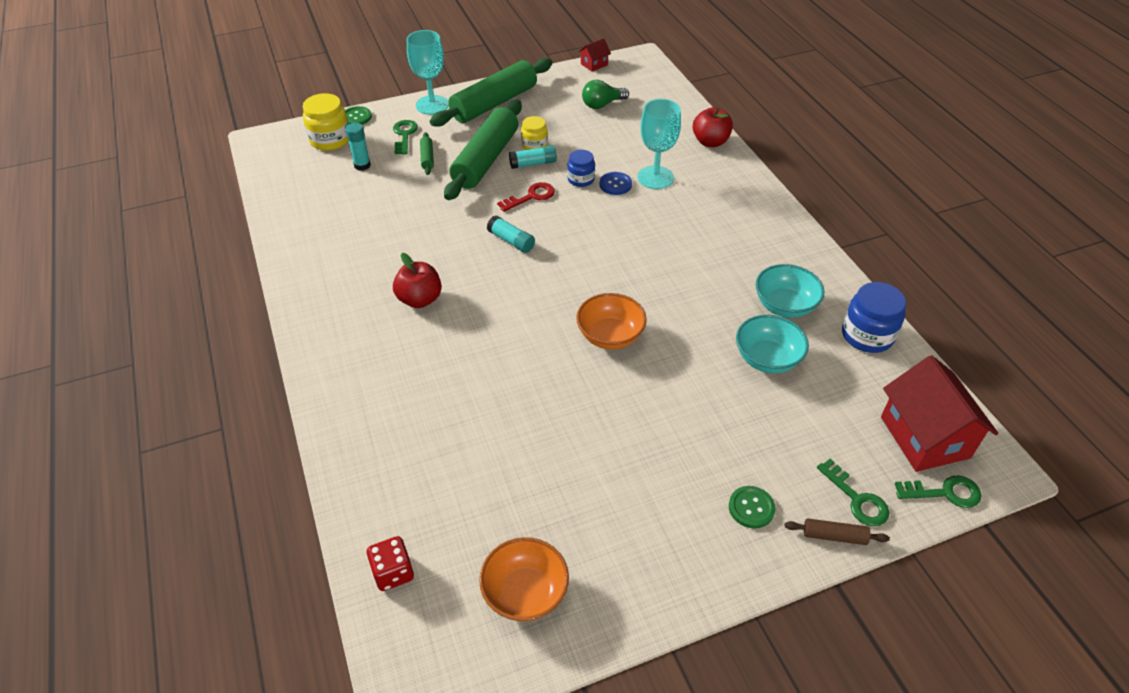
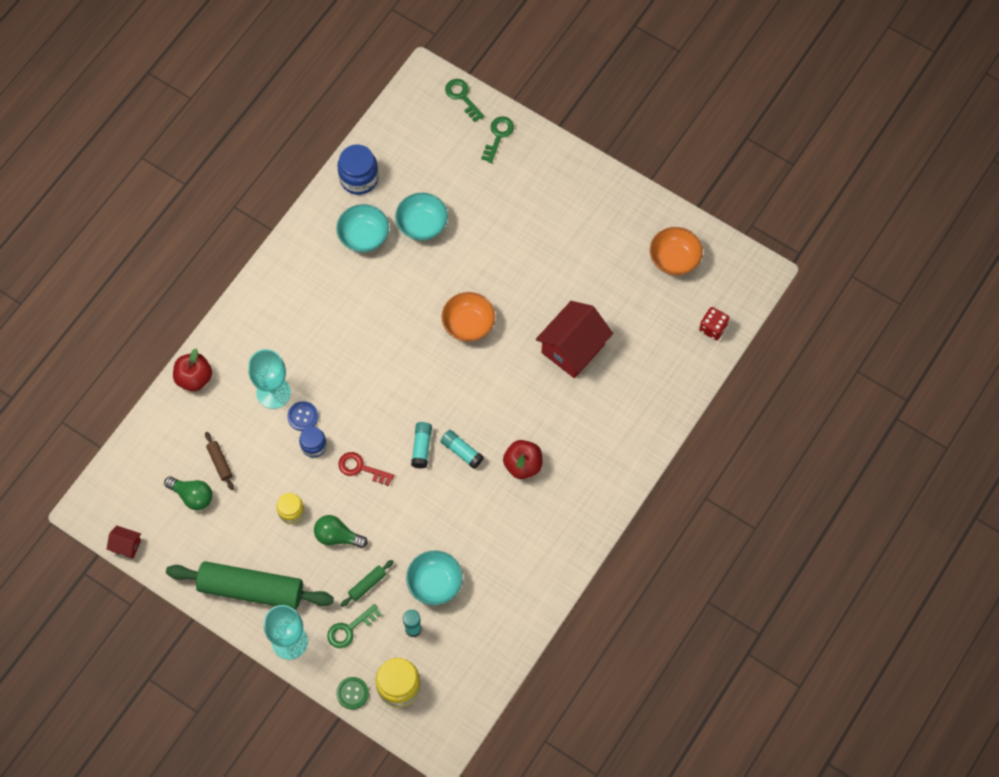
camera: 125 degrees left, 20 degrees up
green rolling pin [444,100,522,200] -> green light bulb [314,515,368,548]
turquoise glue stick [509,145,557,169] -> turquoise glue stick moved to [440,430,484,469]
green button [729,486,776,528] -> none
brown rolling pin [784,518,890,545] -> brown rolling pin moved to [205,432,234,490]
red house [881,355,998,472] -> red house moved to [536,301,613,378]
none -> turquoise bowl [406,550,463,605]

